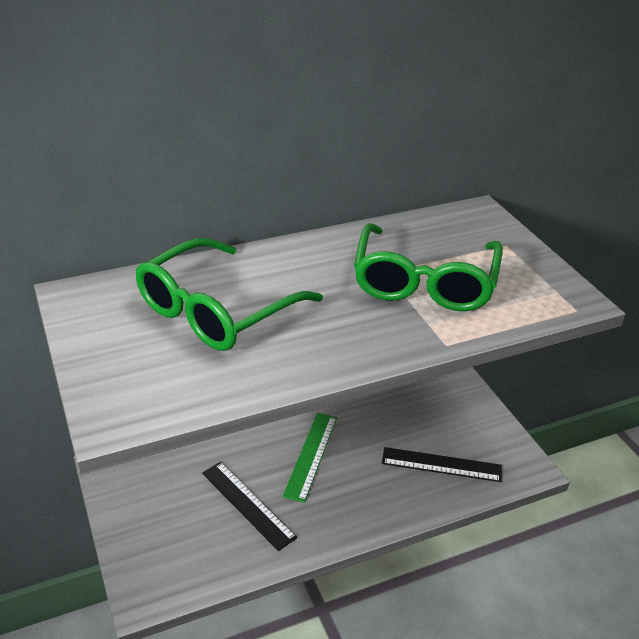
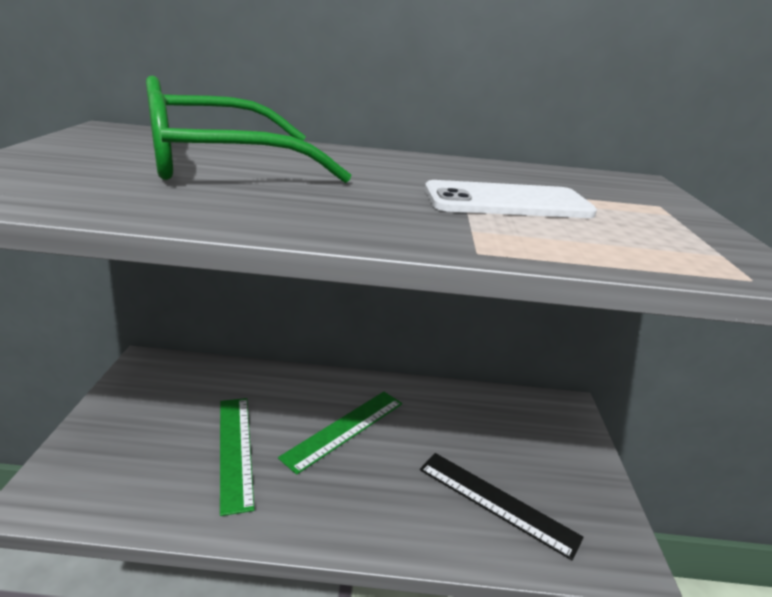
camera: 25 degrees right, 10 degrees down
black ruler [202,462,297,551] -> green ruler [220,398,255,516]
green glasses [354,223,503,311] -> white phone [425,180,597,218]

